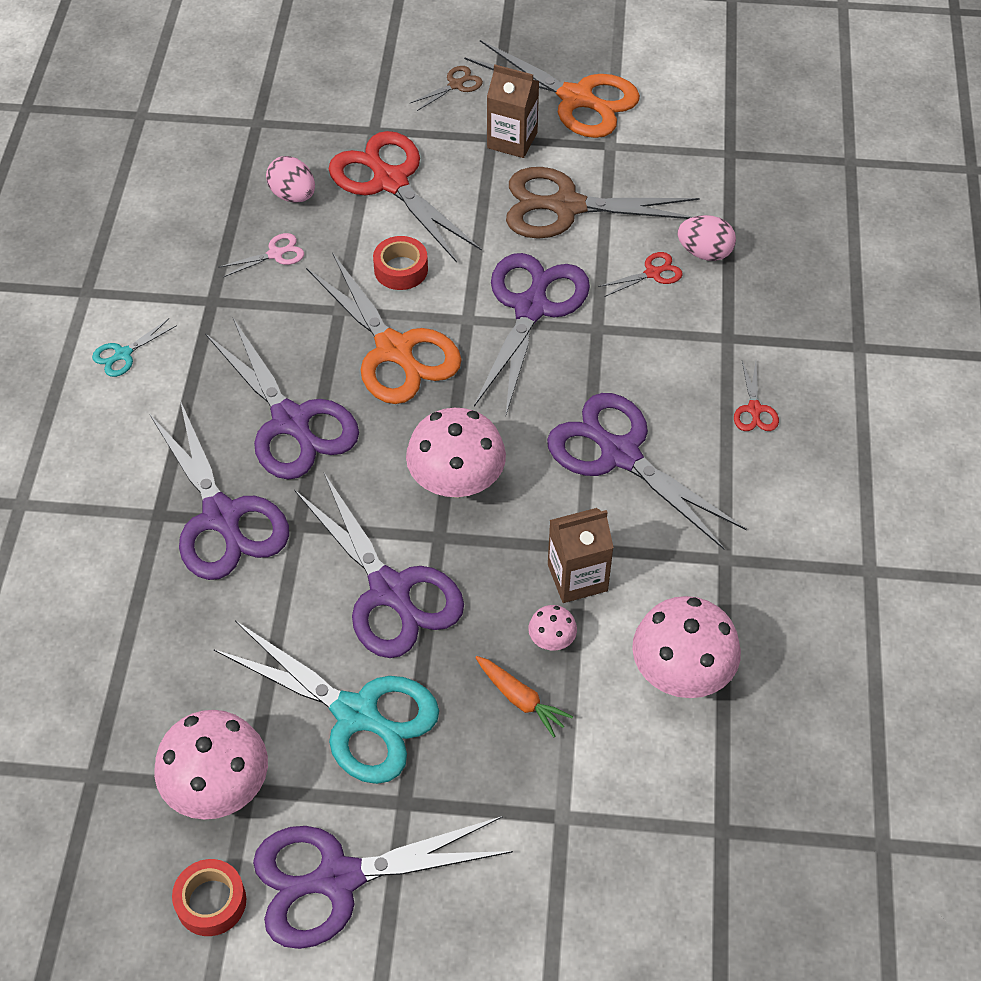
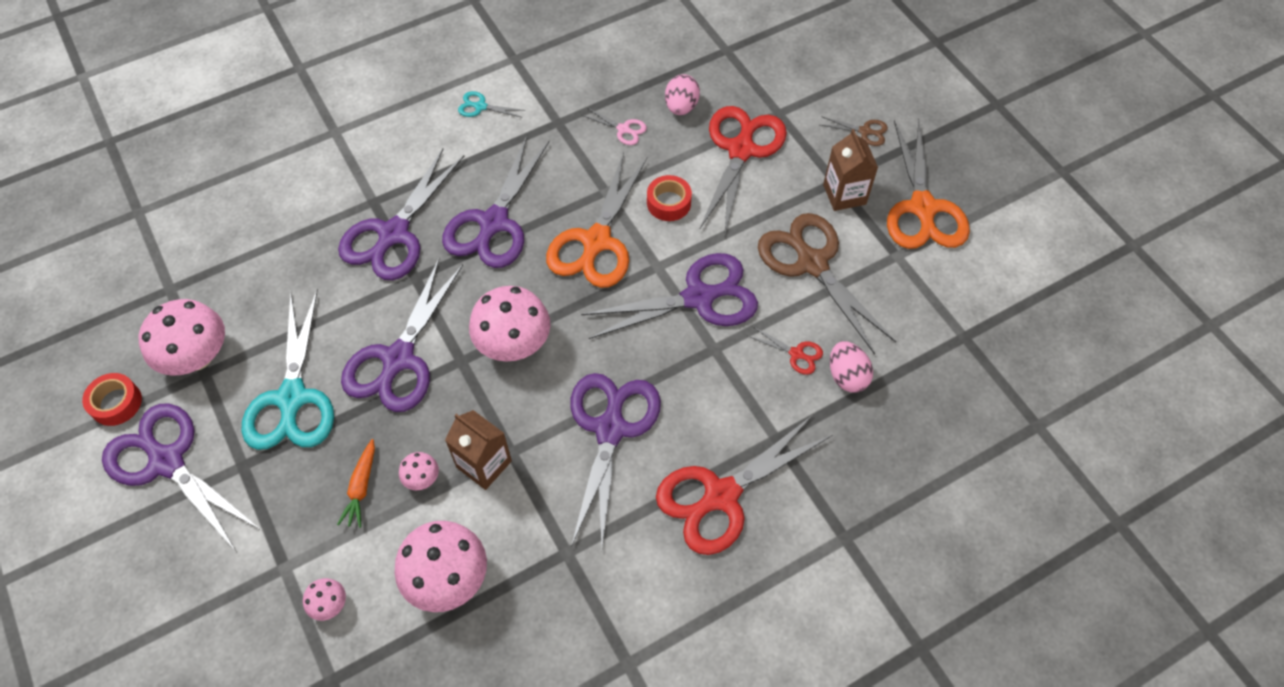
camera: 55 degrees right, 5 degrees up
red scissors [734,361,779,431] -> red scissors [656,415,832,555], size x2.33
none -> pink mushroom [303,578,346,621]

